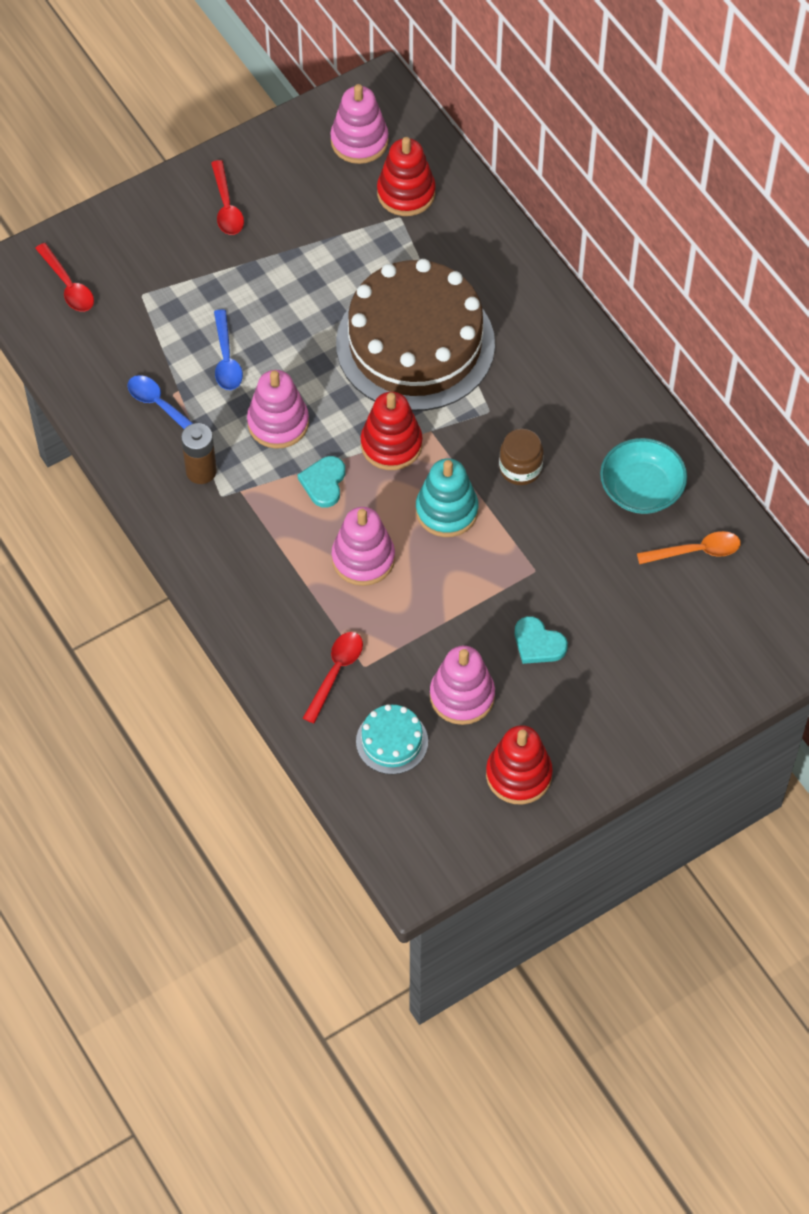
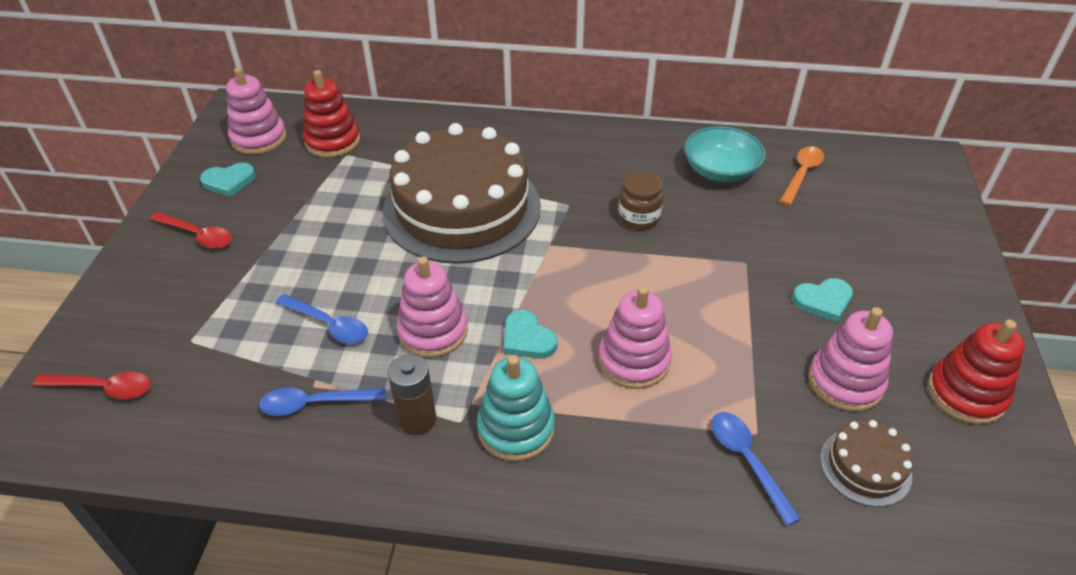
camera: 50 degrees left, 15 degrees down
red spoon [303,632,363,723] -> blue spoon [711,412,801,526]
turquoise cake [356,704,428,774] -> brown cake [820,420,913,507]
red stacking toy [361,392,423,470] -> none
turquoise stacking toy [416,458,478,537] -> turquoise stacking toy moved to [477,355,555,461]
none -> turquoise heart [200,163,256,197]

